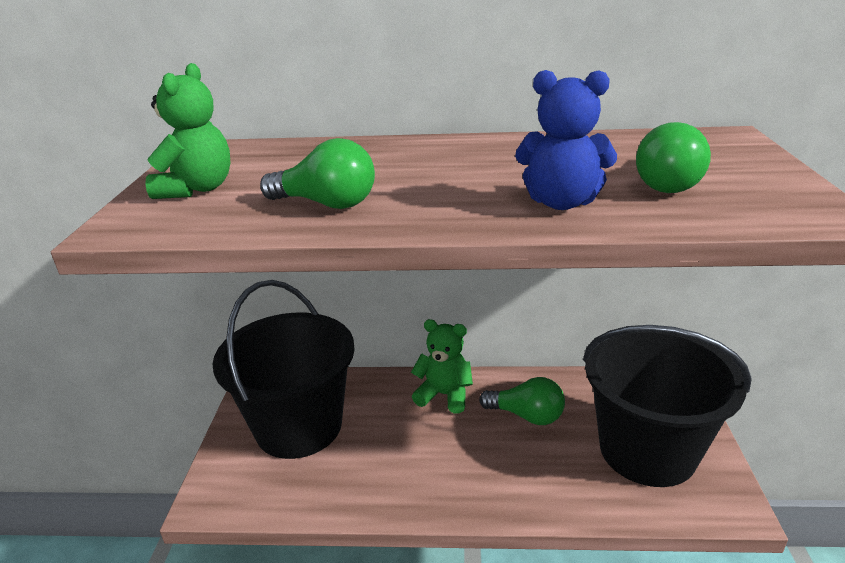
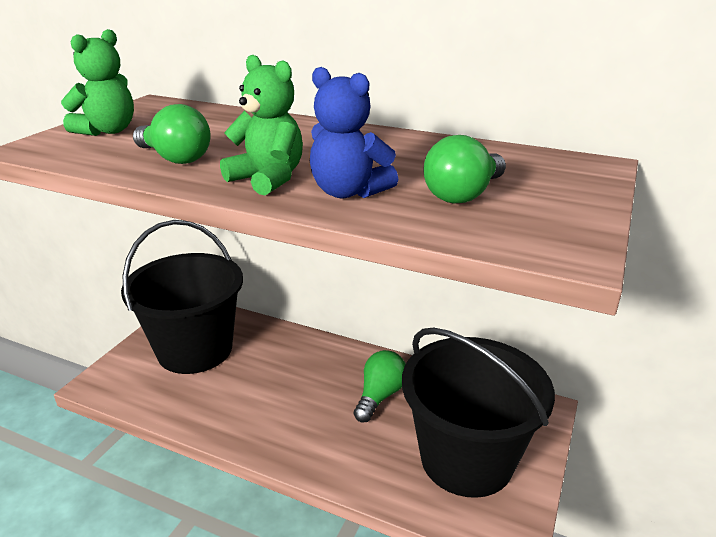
camera: 20 degrees right, 0 degrees up
green teddy bear [411,319,473,414] -> green teddy bear moved to [220,55,303,195]
green light bulb [479,377,565,425] -> green light bulb turned 105 degrees counterclockwise [354,350,406,422]

